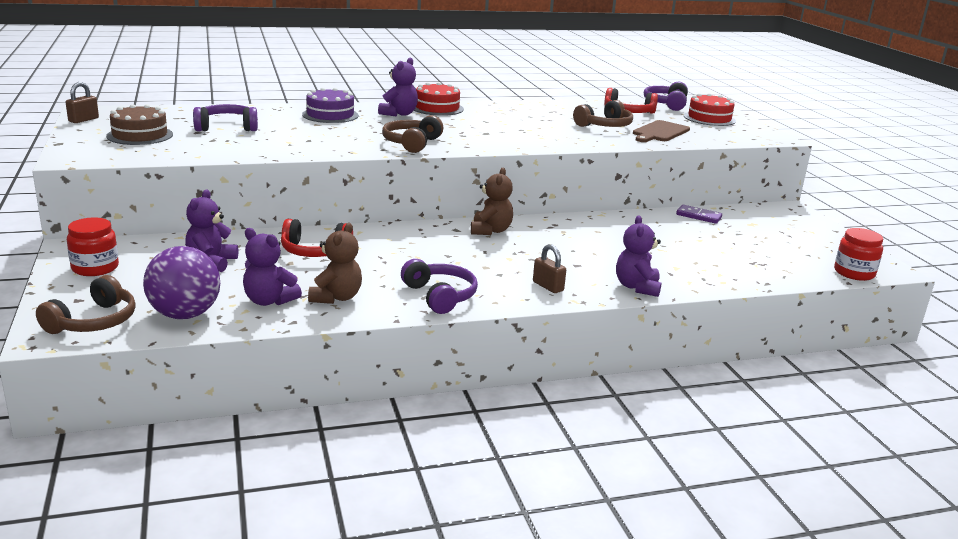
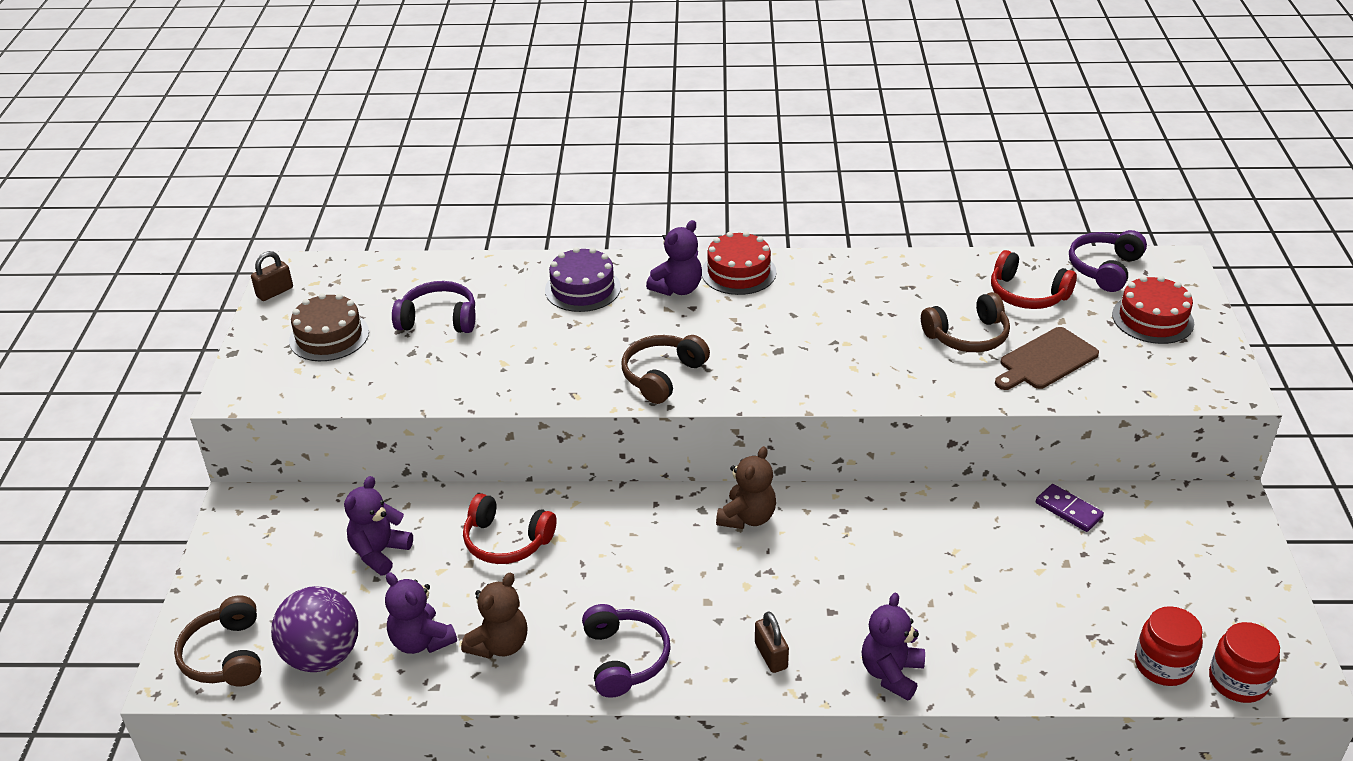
camera: 20 degrees right, 15 degrees up
brown headphones [36,275,136,334] -> brown headphones turned 120 degrees clockwise [174,595,261,687]
red jar [67,218,119,276] -> red jar moved to [1135,606,1203,686]

